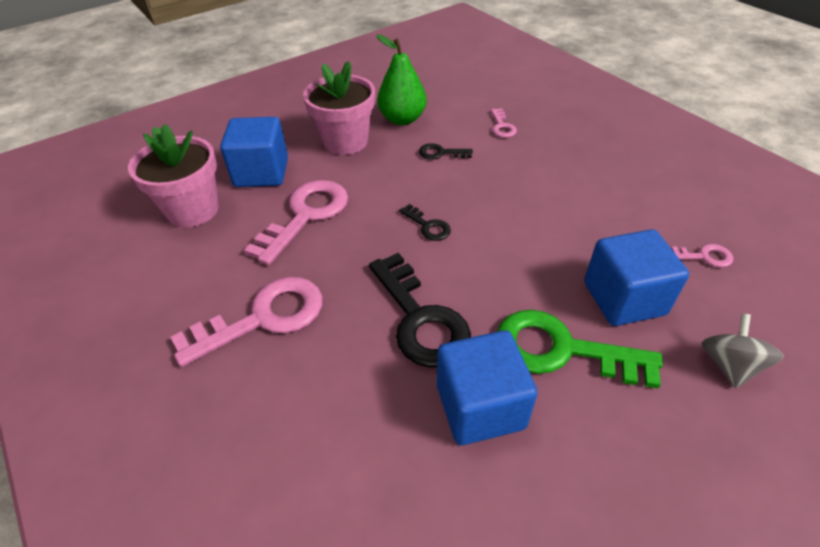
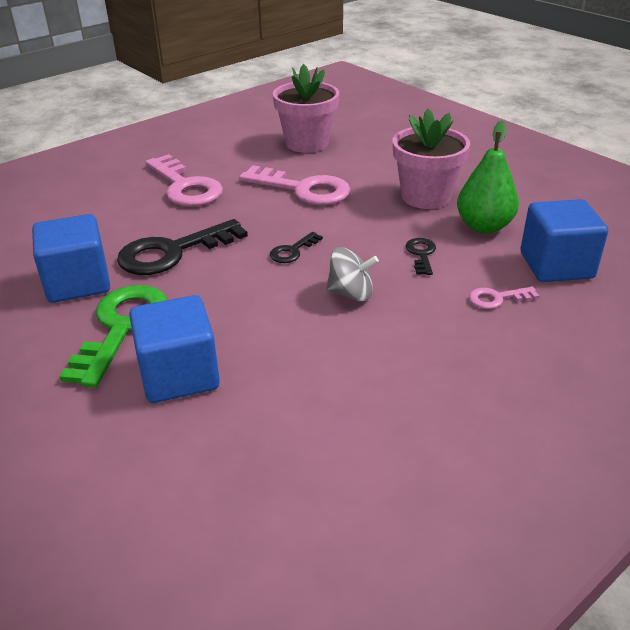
camera: 85 degrees right, 10 degrees down
blue cube [220,117,288,187] -> blue cube moved to [521,199,608,282]
pink key [671,244,733,267] -> none
grey spinning top [702,313,784,388] -> grey spinning top moved to [326,247,379,301]

